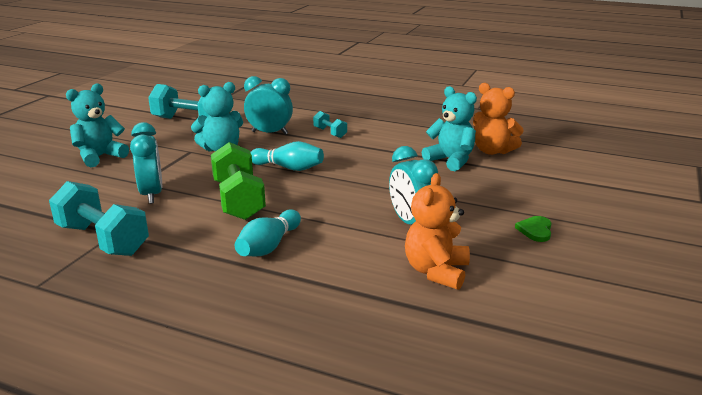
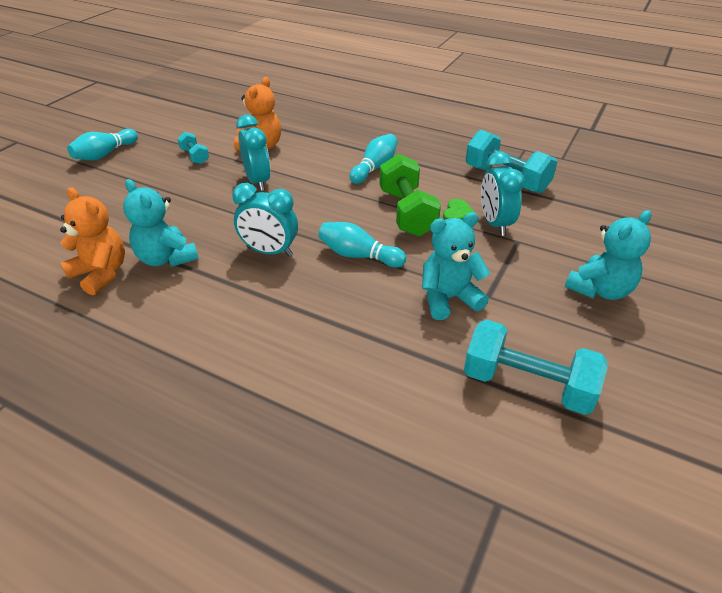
camera: 175 degrees left, 15 degrees up
turquoise clock [244,76,293,135] -> turquoise clock moved to [232,183,298,257]
turquoise dumbbell [313,111,347,138] -> turquoise dumbbell moved to [177,132,209,164]
green heart [515,216,552,242] -> green heart moved to [443,199,475,220]
none -> turquoise bowling pin [67,129,138,160]

